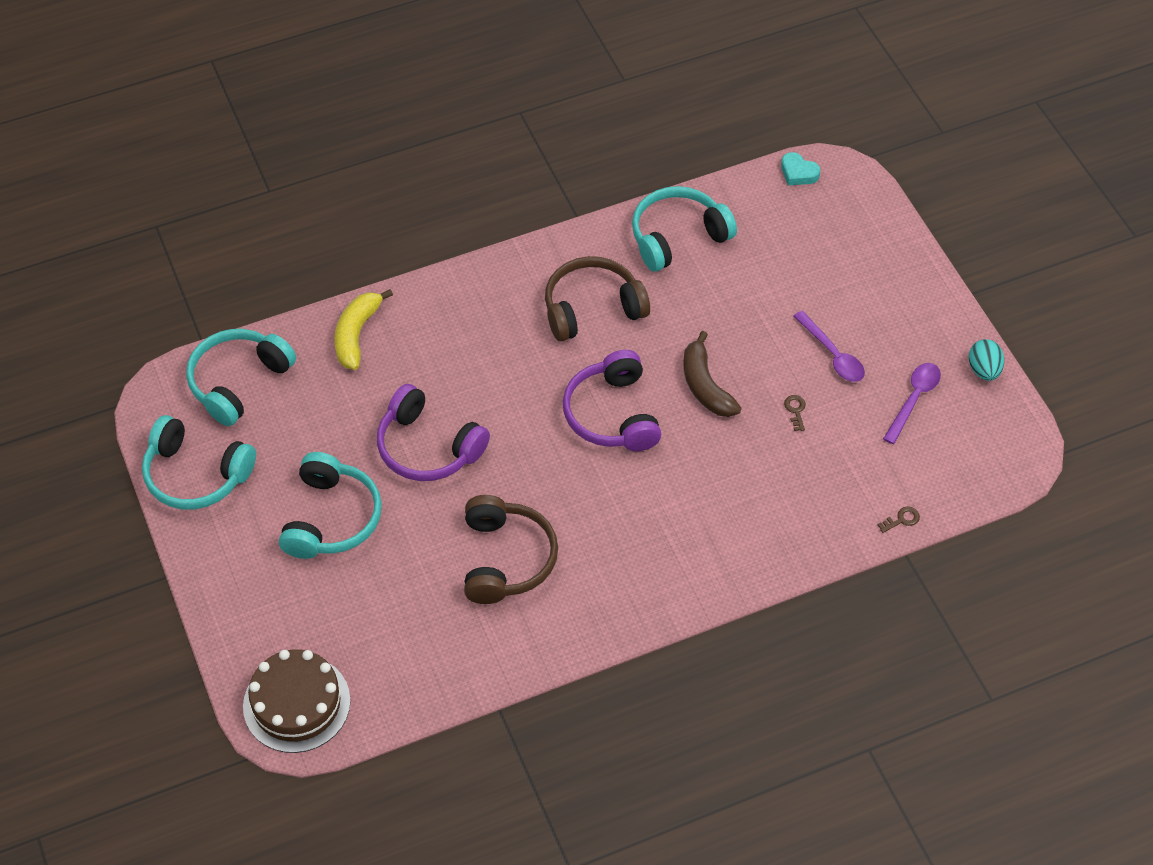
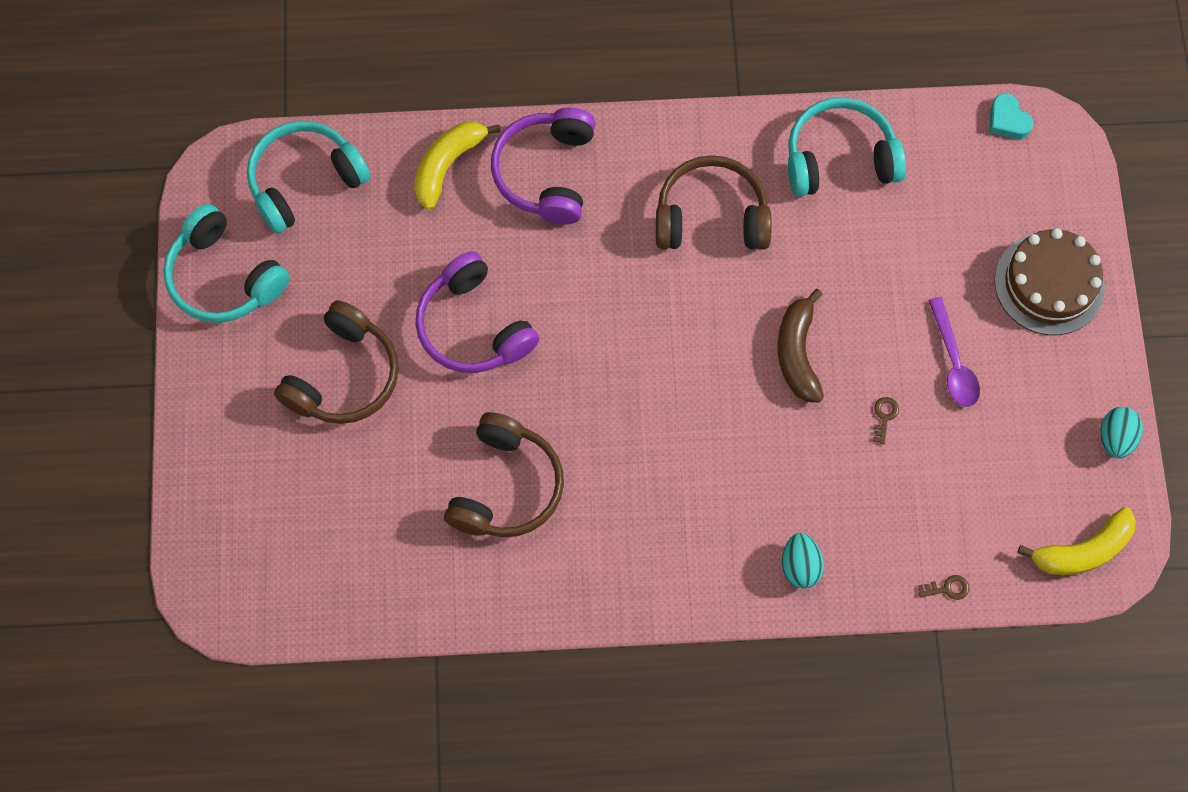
camera: 20 degrees right, 15 degrees up
brown cake [243,649,351,753] -> brown cake moved to [994,228,1105,335]
turquoise headphones [279,452,382,559] -> brown headphones [274,300,399,424]
purple headphones [563,350,661,451] -> purple headphones moved to [491,107,595,224]
purple spoon [883,363,941,444] -> none
none -> turquoise egg [782,533,824,588]
none -> yellow banana [1017,507,1136,575]

